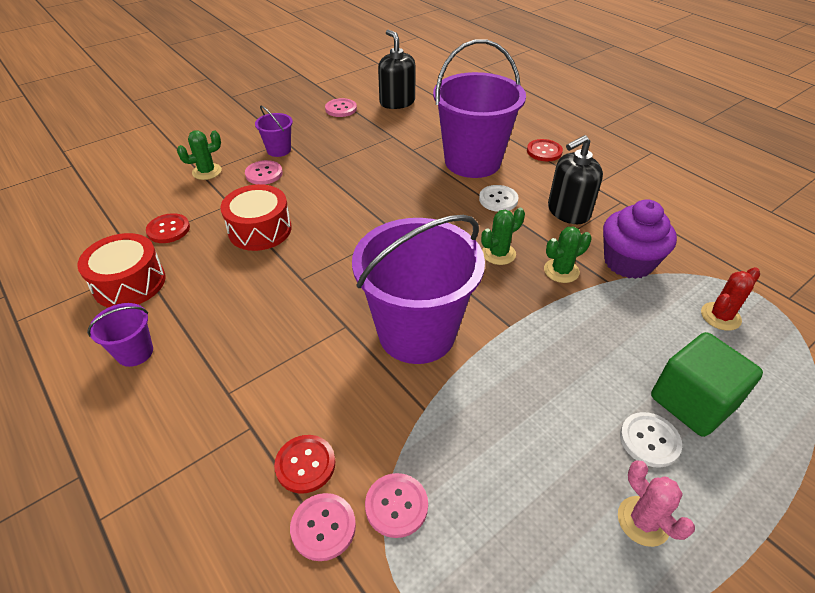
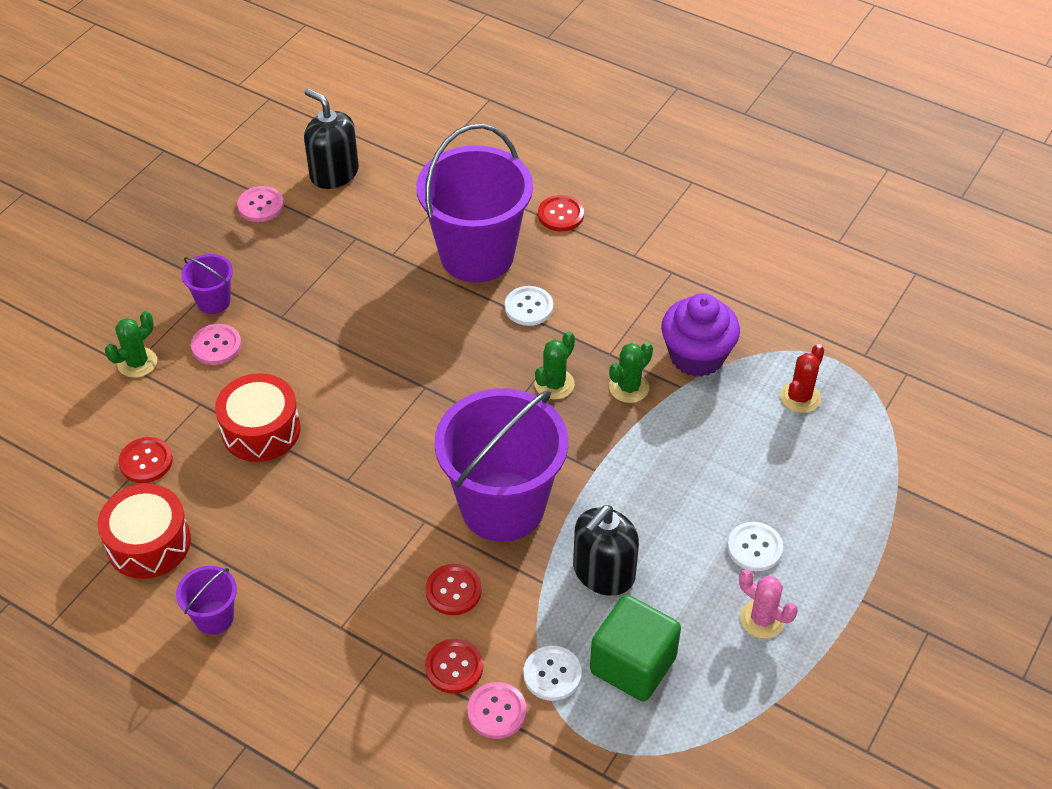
camera: 20 degrees left, 5 degrees up
pink button [365,473,428,538] -> white button [523,646,582,701]
black soap dispenser [548,135,603,224] -> black soap dispenser moved to [573,505,639,596]
green cube [651,332,763,437] -> green cube moved to [590,595,681,702]
none -> red button [425,564,482,615]

